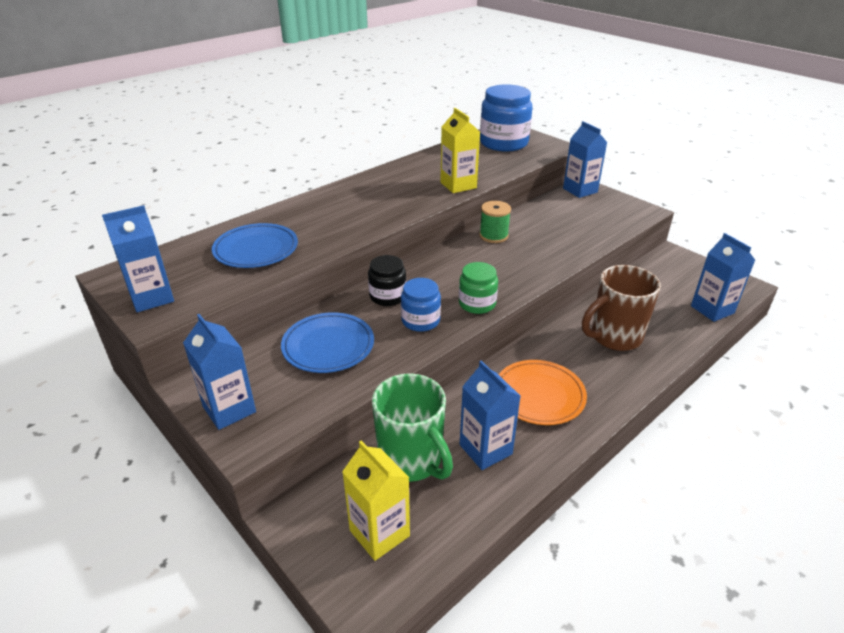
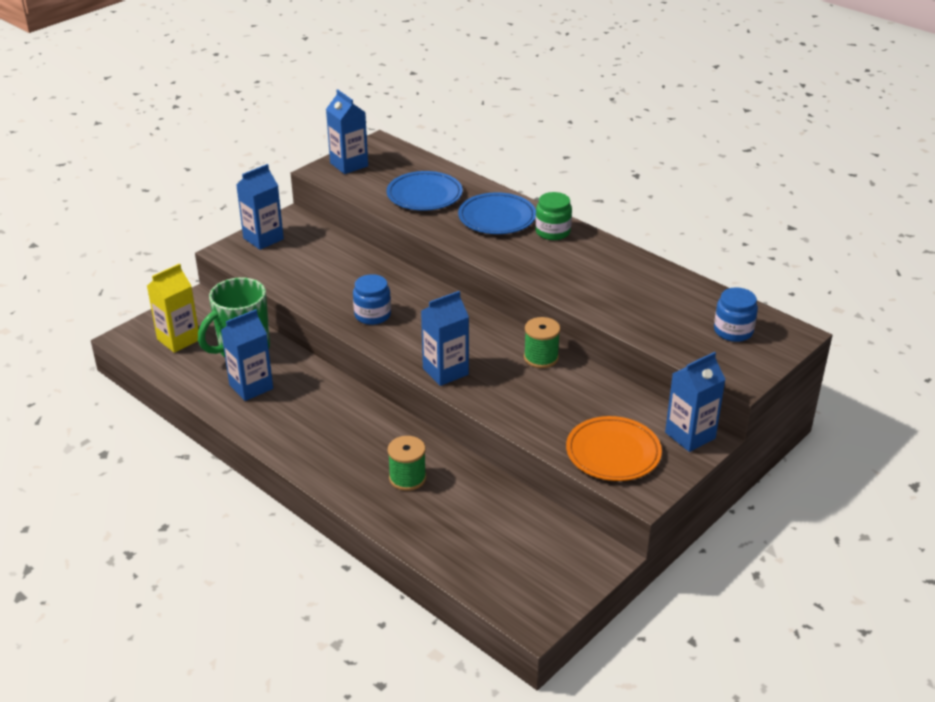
camera: 85 degrees right, 0 degrees up
blue plate [281,312,374,373] -> blue plate moved to [458,192,536,234]
black jar [368,255,406,306] -> none
yellow carton [440,108,480,193] -> none
green jar [459,262,498,314] -> green jar moved to [535,192,572,240]
blue jar [480,84,533,152] -> blue jar [714,287,758,342], size x0.57
orange plate [498,360,587,425] -> orange plate moved to [566,416,662,481]
brown mug [582,265,661,351] -> green spool [388,436,426,491]
blue carton [691,233,755,322] -> blue carton moved to [421,291,469,386]

